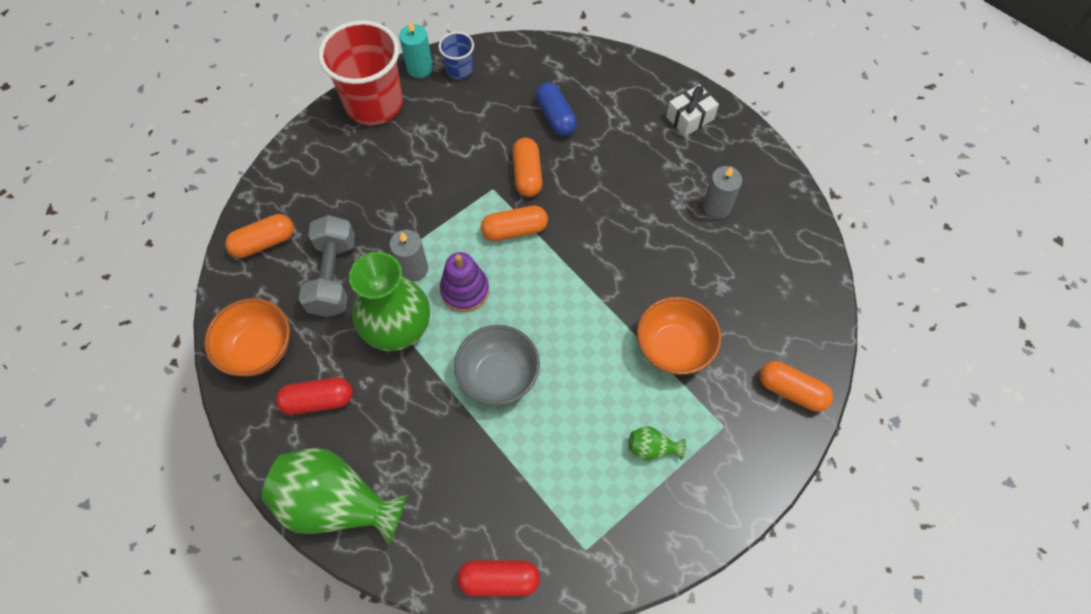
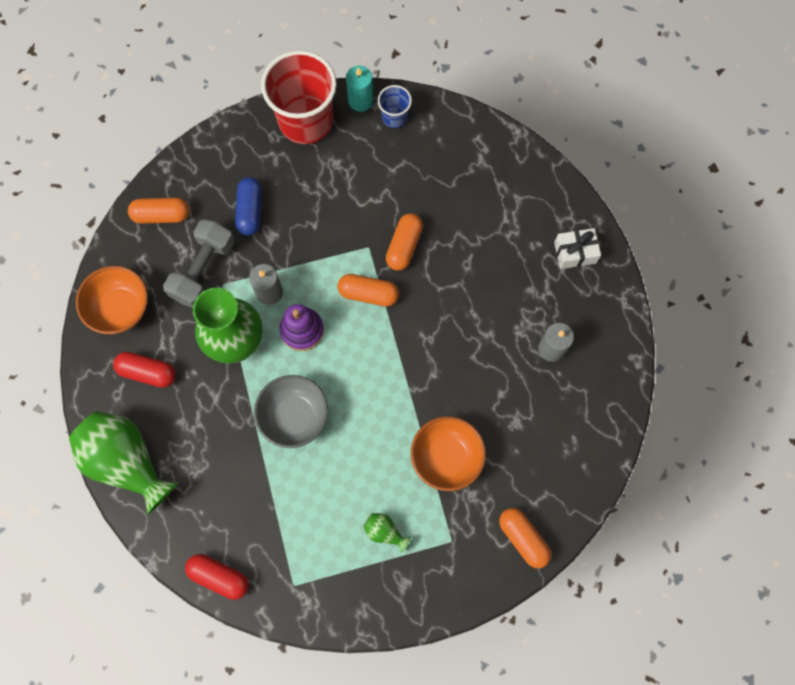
camera: 25 degrees right, 10 degrees up
blue capsule [536,82,577,136] -> blue capsule moved to [235,177,262,236]

